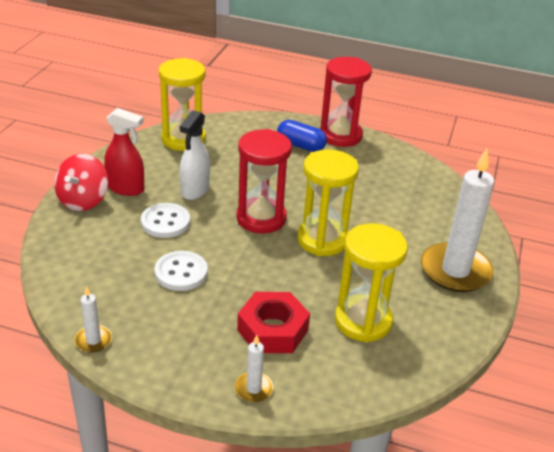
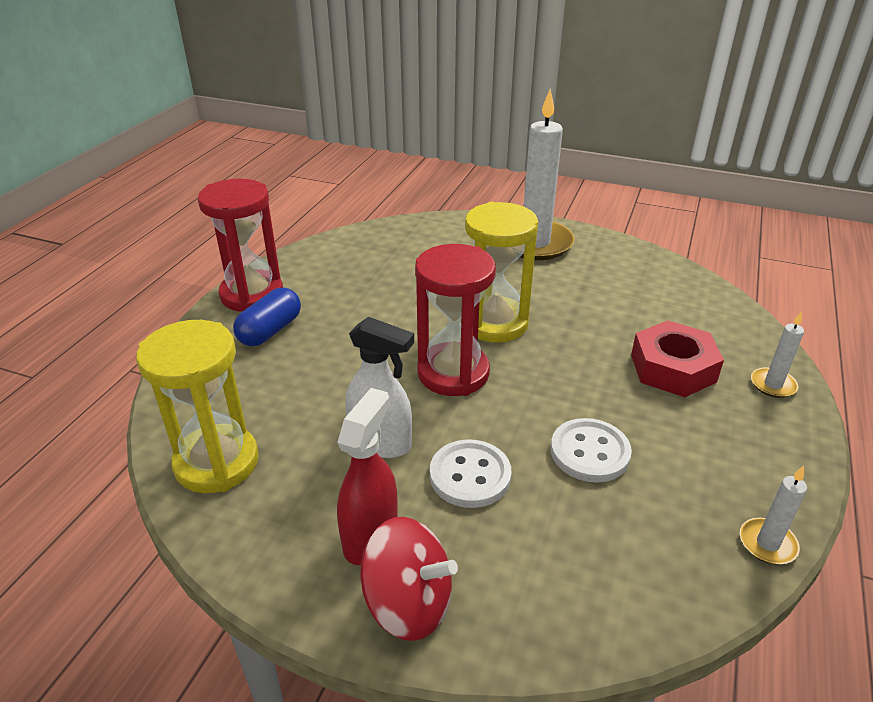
camera: 85 degrees left, 0 degrees up
yellow hourglass [335,223,408,343] -> none

